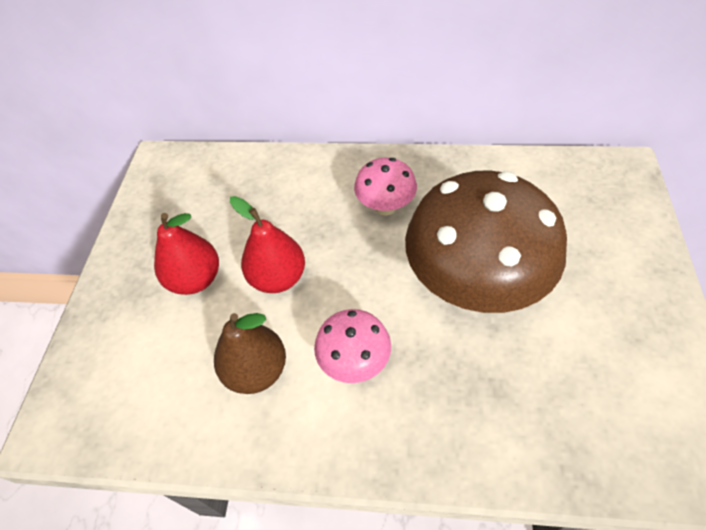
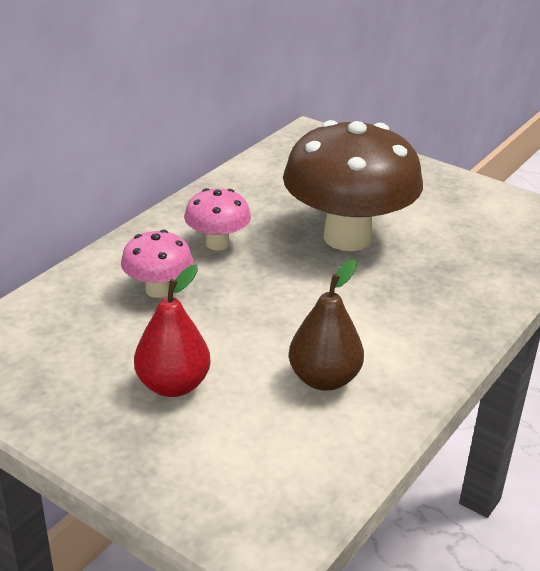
camera: 65 degrees left, 20 degrees down
red pear [230,196,305,293] -> none
pink mushroom [314,309,391,383] -> pink mushroom moved to [121,230,193,298]

